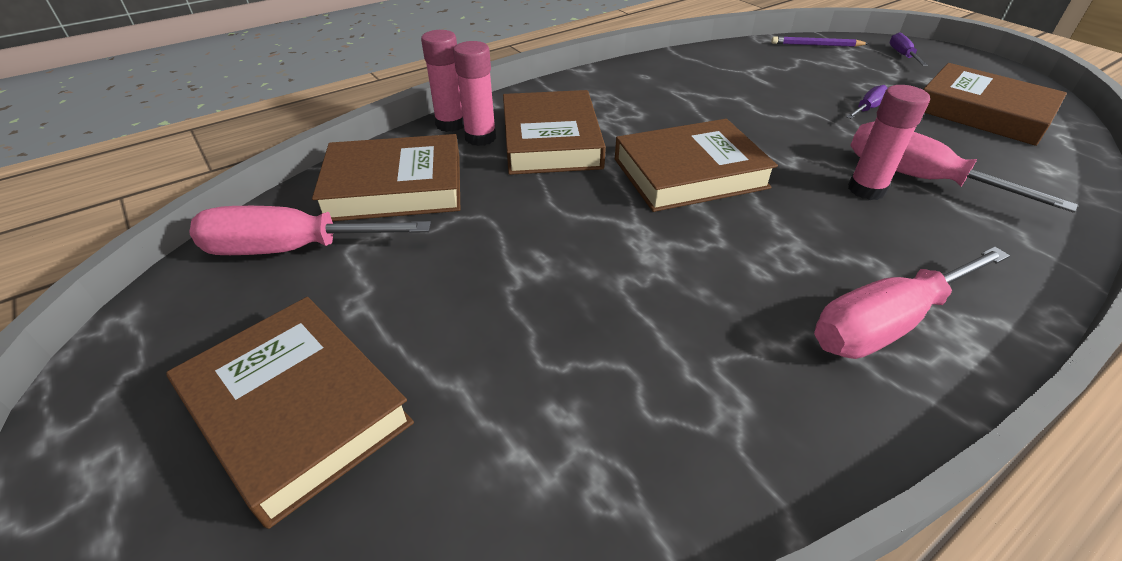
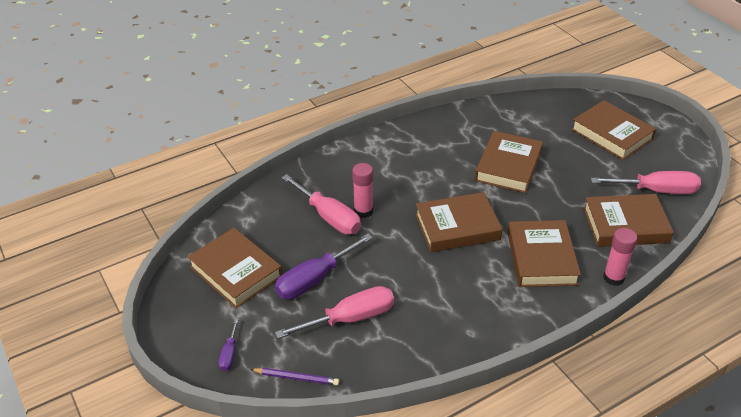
camera: 175 degrees left, 0 degrees up
pink glue stick [453,41,496,146] -> none
pink screwdriver [814,247,1010,359] -> pink screwdriver moved to [275,286,394,339]
purple screwdriver [846,85,888,119] -> purple screwdriver [275,234,373,299], size x2.04
none -> brown book [475,131,543,193]

